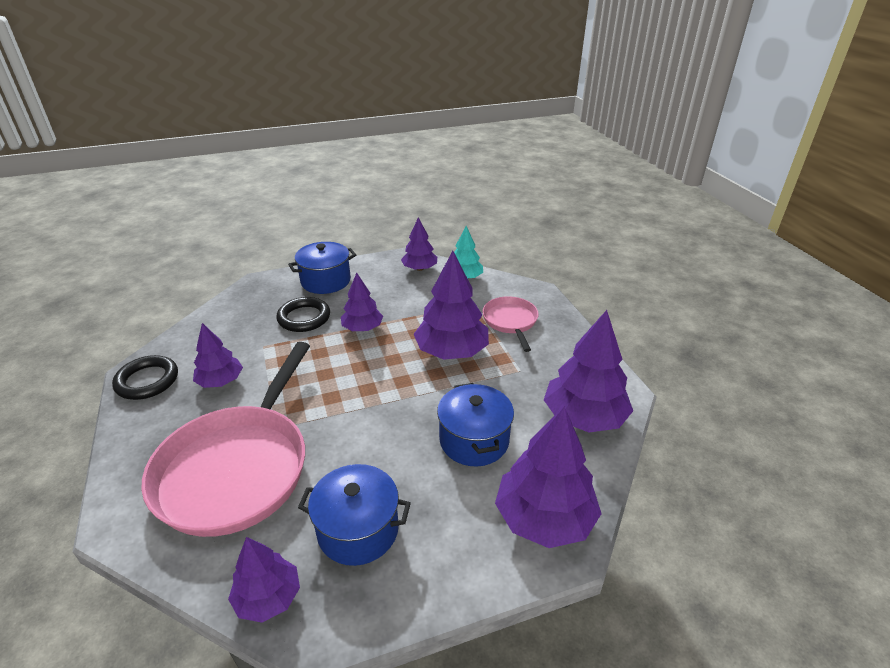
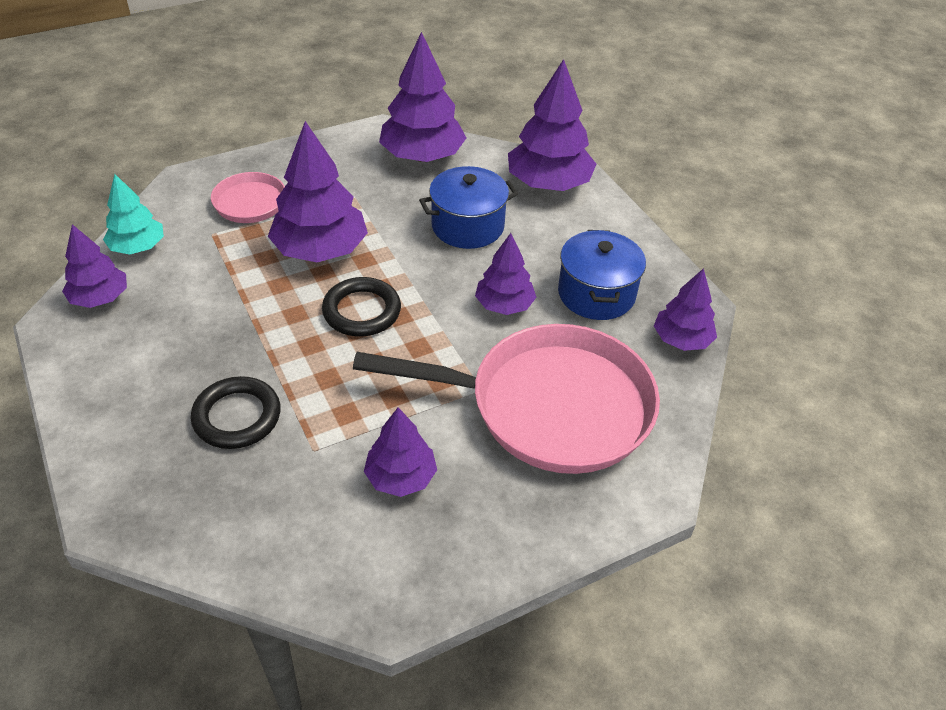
camera: 100 degrees left, 10 degrees up
black ring [112,355,178,400] -> black ring moved to [322,277,401,336]
blue pot [288,242,356,294] -> none
purple tree [341,273,383,331] -> purple tree moved to [475,233,536,315]

